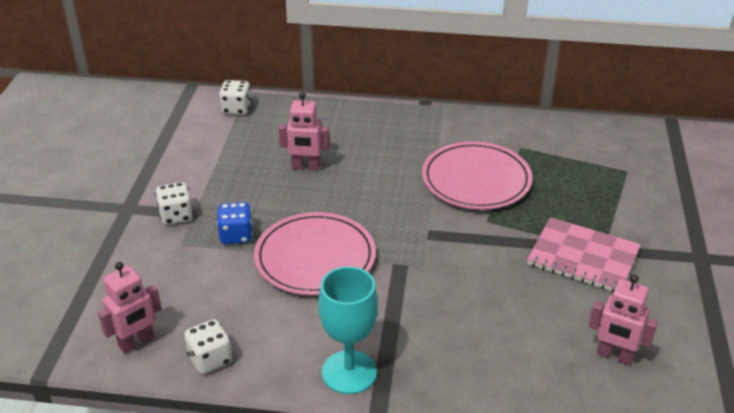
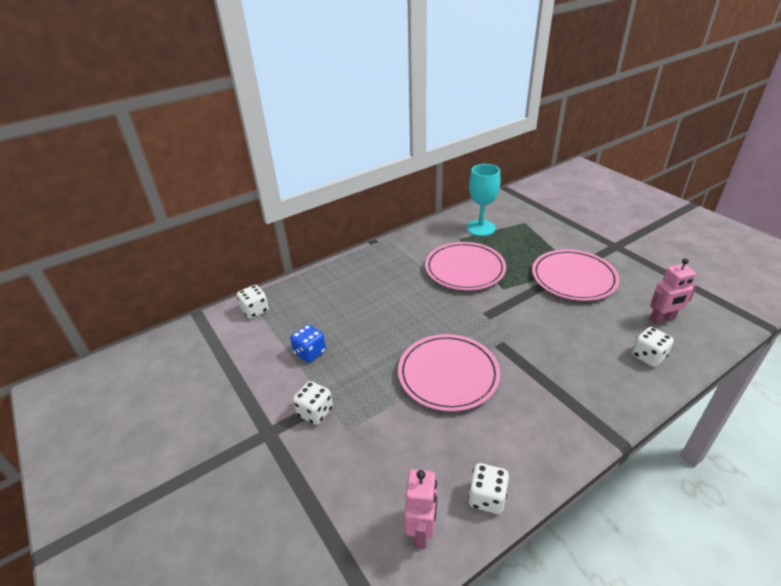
camera: 40 degrees left, 0 degrees up
blue dice [217,202,253,244] -> blue dice moved to [290,324,326,363]
pink robot [278,92,329,171] -> none
turquoise goblet [318,266,378,394] -> turquoise goblet moved to [466,164,500,236]
pink notebook [527,217,641,293] -> pink plate [532,249,619,301]
none -> white dice [632,327,674,367]

